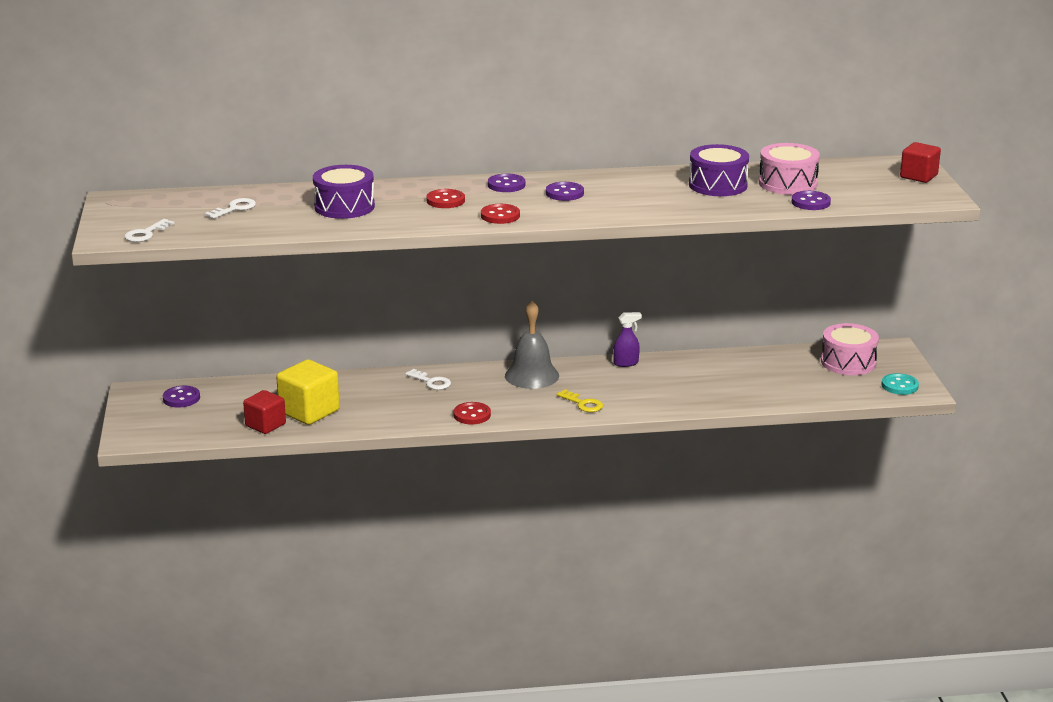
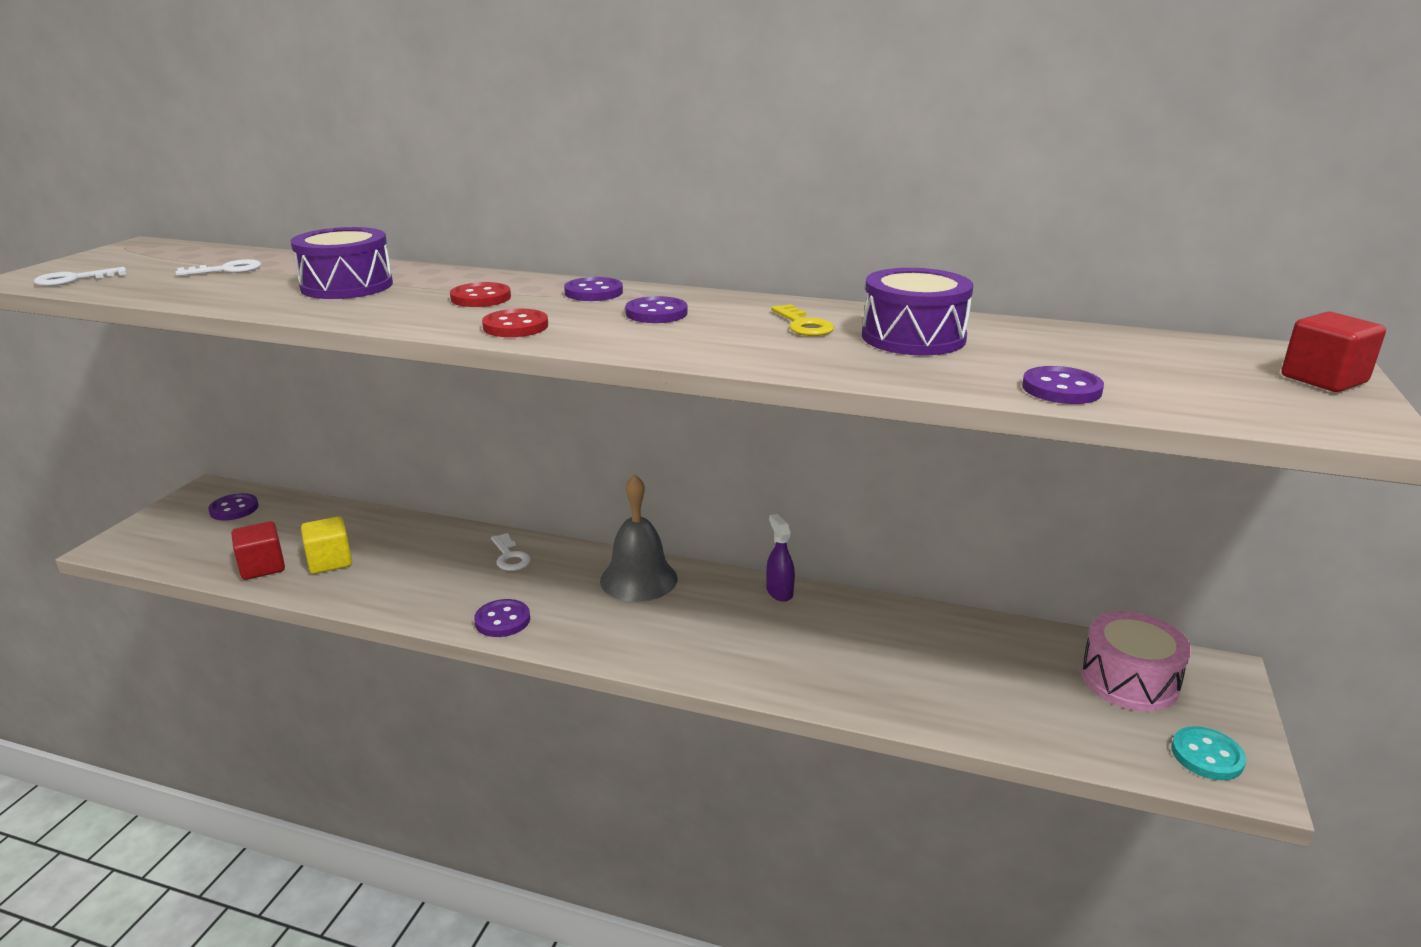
camera: 25 degrees right, 0 degrees up
yellow cube [276,359,340,425] -> yellow cube [301,516,352,574], size x0.66
red button [453,402,491,424] -> purple button [474,599,530,637]
yellow key [556,389,603,412] -> yellow key moved to [771,304,834,336]
purple spray bottle [613,312,642,367] -> purple spray bottle turned 120 degrees counterclockwise [766,514,795,602]
pink drum [759,143,820,195] -> none

